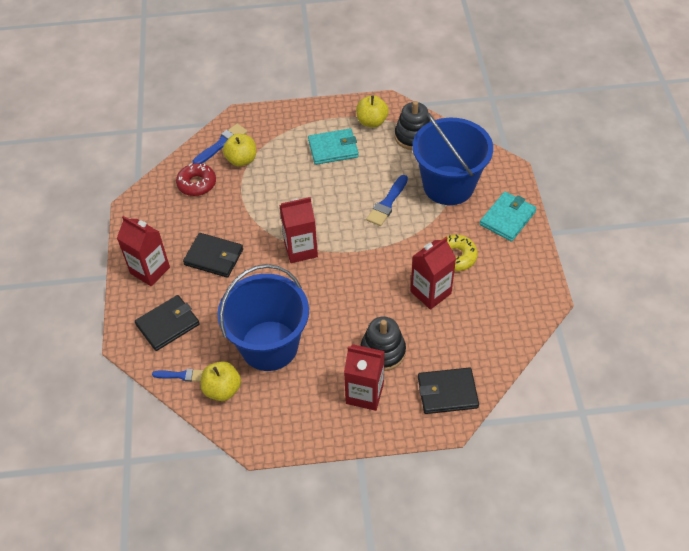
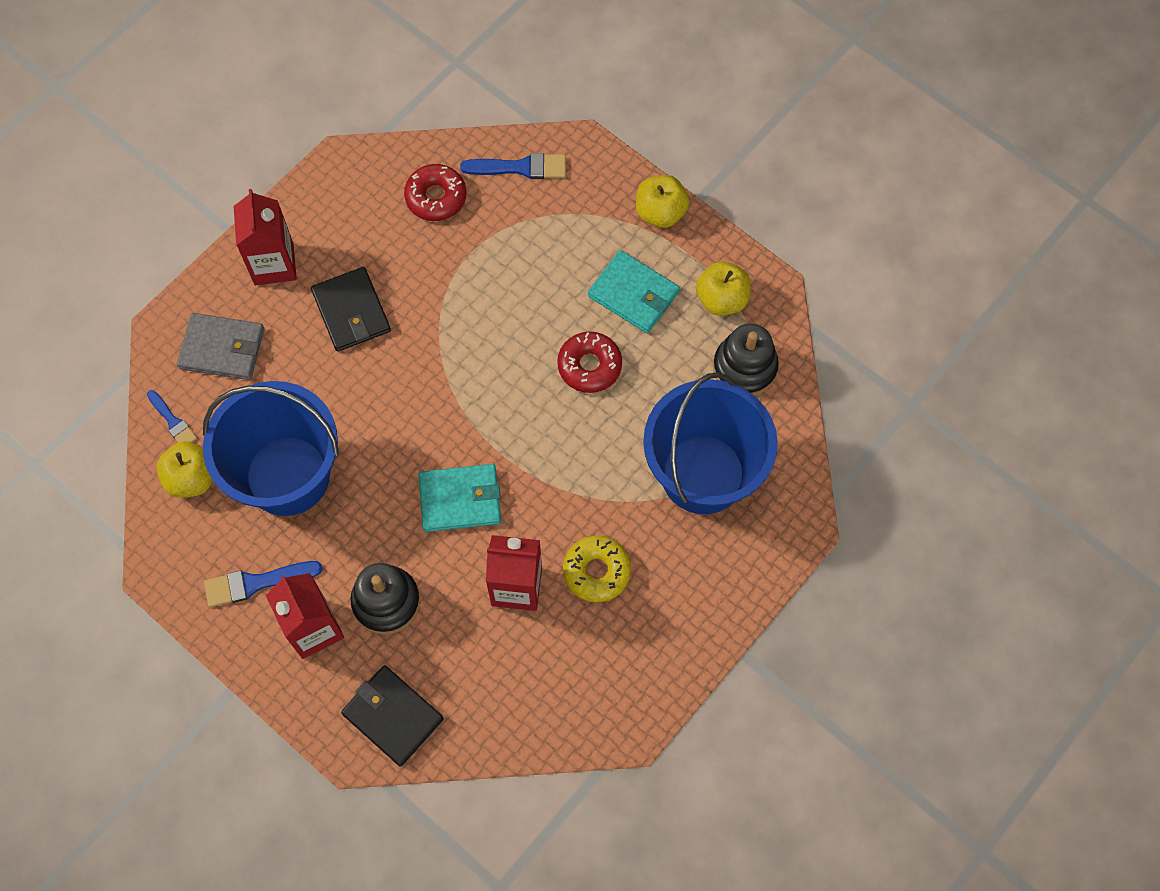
camera: 45 degrees right, 15 degrees up
black wallet [135,295,200,351] -> grey wallet [177,313,264,380]
yellow apple [223,134,256,166] -> yellow apple moved to [636,175,689,228]
red carton [279,197,318,263] -> none
blue brush [366,175,408,226] -> blue brush moved to [204,561,323,607]
turquoise wallet [480,191,537,242] -> turquoise wallet moved to [418,464,501,532]
none -> red donut [557,332,622,393]

